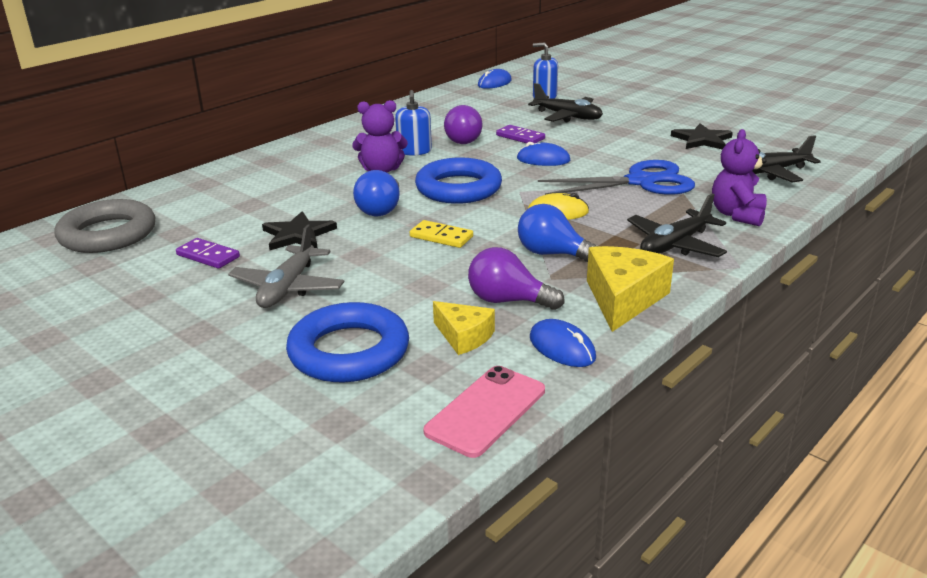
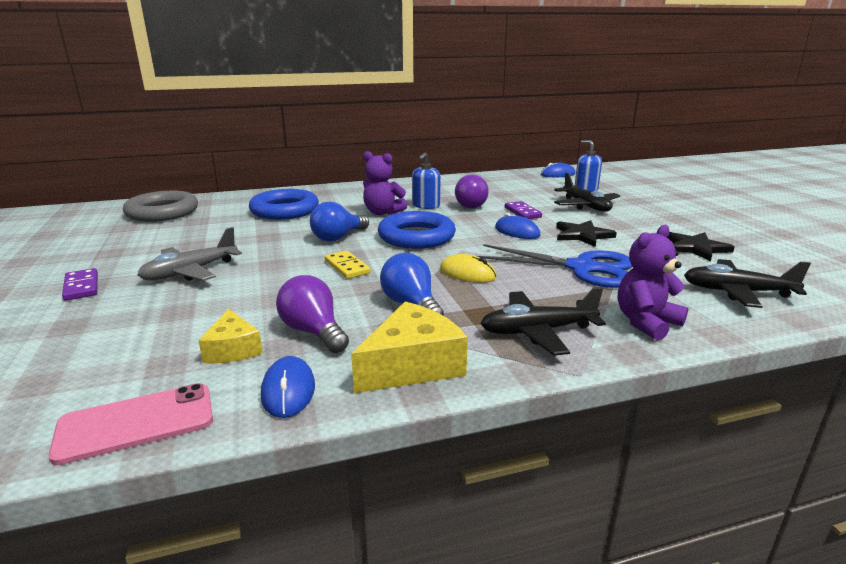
camera: 30 degrees right, 5 degrees down
purple domino [176,238,240,269] -> purple domino moved to [62,268,98,301]
black star [262,211,337,250] -> black star moved to [556,220,617,247]
blue ring [286,302,409,382] -> blue ring moved to [249,189,319,220]

